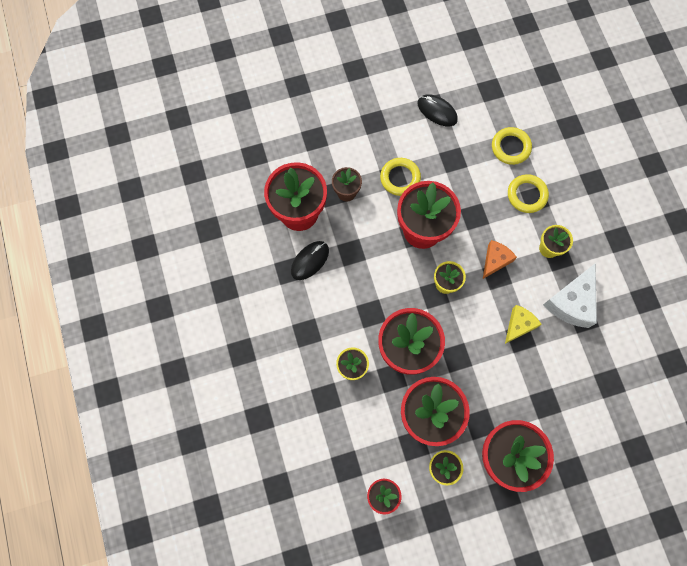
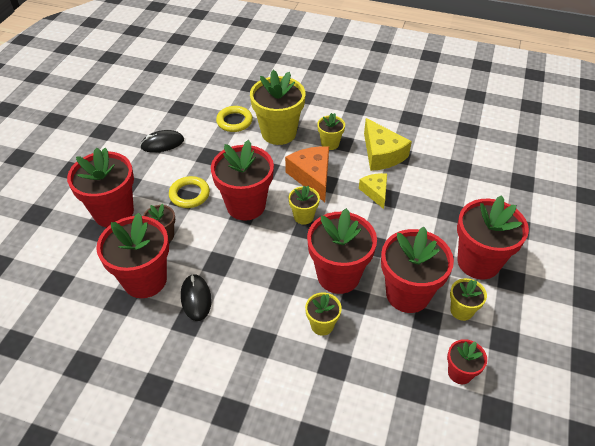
camera: 55 degrees left, 25 degrees down
orange cheese [483,240,517,279] -> orange cheese [285,146,329,202], size x1.61
yellow ring [508,174,549,213] -> yellow flower pot [250,70,306,145]
white cheese [543,263,597,328] -> yellow cheese [364,118,412,171]
none -> red flower pot [67,148,134,227]

